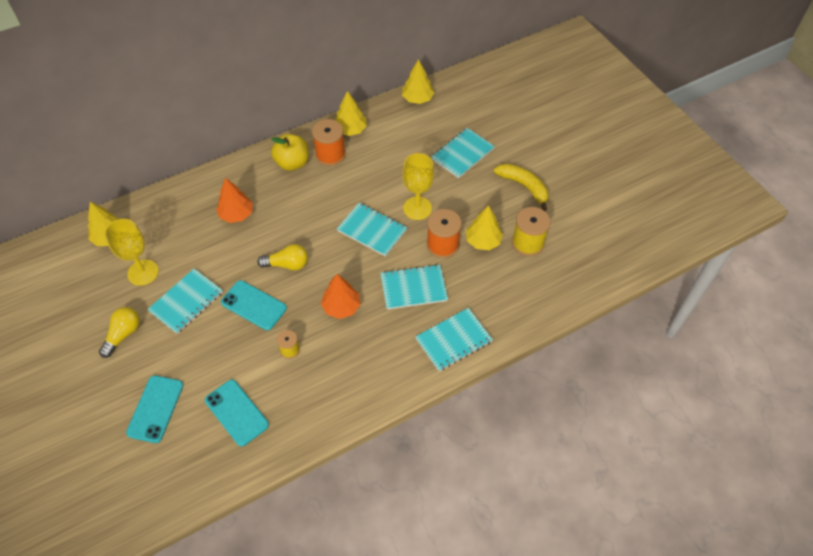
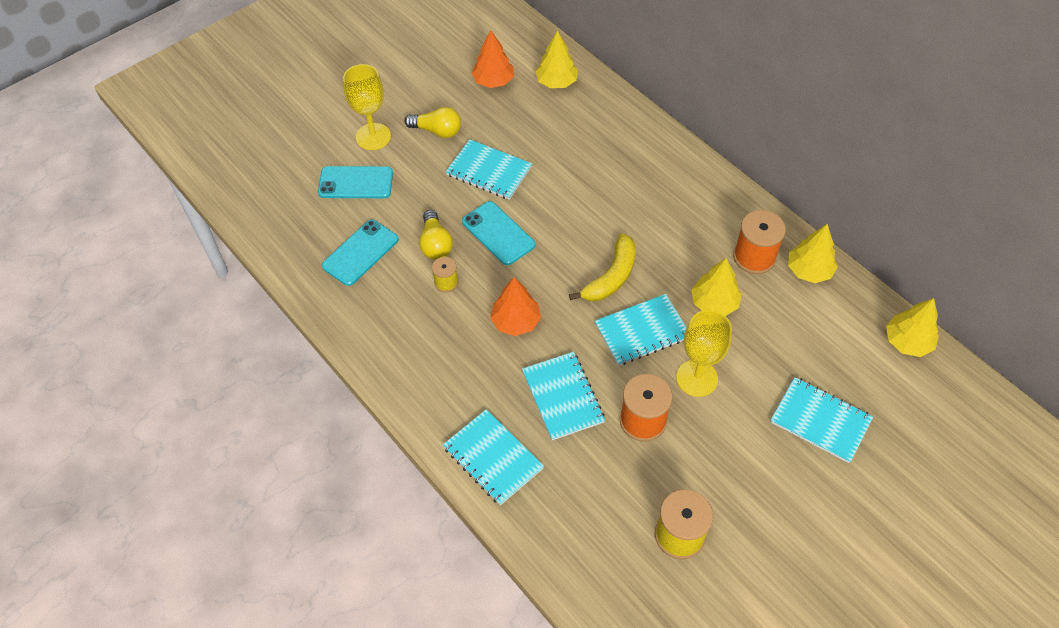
camera: 80 degrees right, 0 degrees up
yellow goblet [105,219,159,286] -> yellow goblet moved to [343,64,391,150]
orange tree [216,178,253,223] -> orange tree moved to [471,30,514,88]
turquoise phone [221,280,287,330] -> turquoise phone turned 60 degrees counterclockwise [462,201,535,265]
yellow light bulb [257,244,308,270] -> yellow light bulb moved to [419,210,453,260]
yellow apple [271,134,309,171] -> none
turquoise notebook [337,203,407,257] -> turquoise notebook turned 45 degrees clockwise [595,294,687,366]
yellow tree [466,205,503,250] -> yellow tree moved to [691,258,742,316]
yellow banana [494,163,549,211] -> yellow banana moved to [569,233,636,301]

